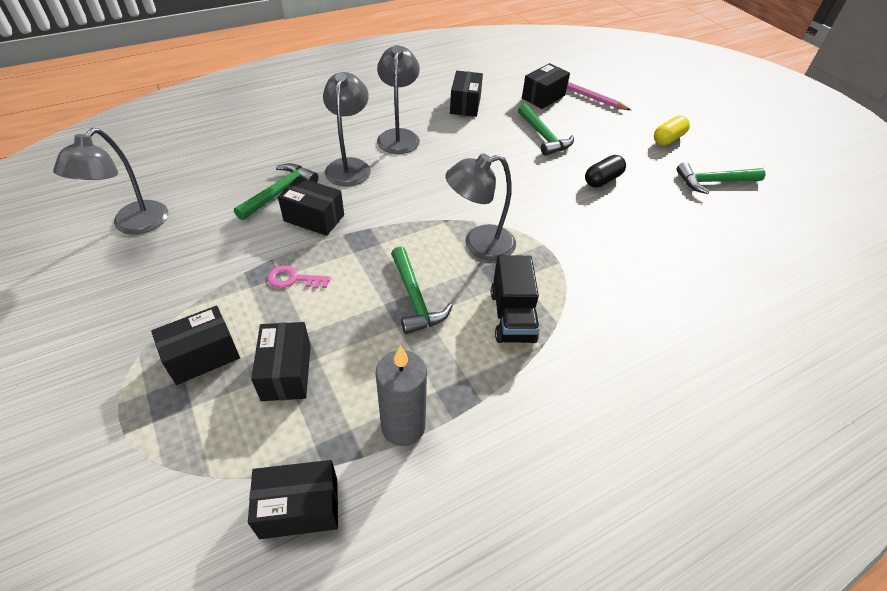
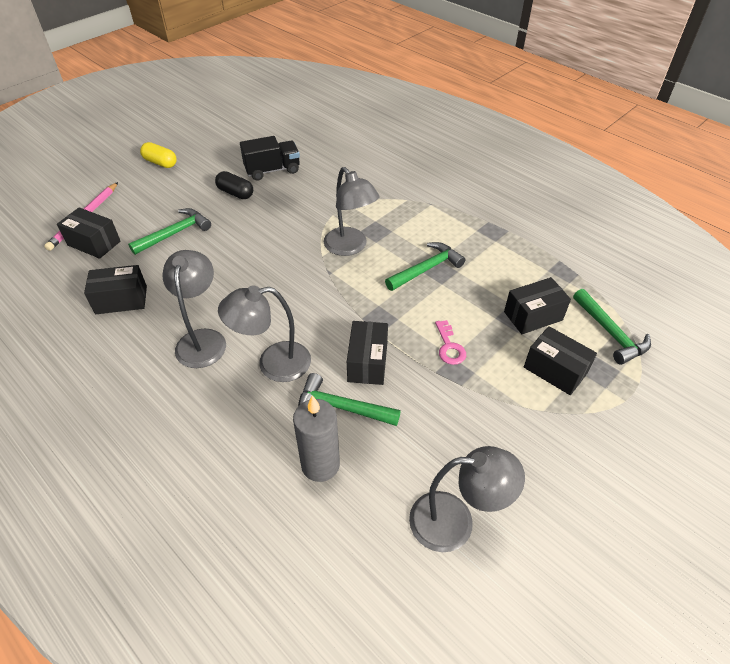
camera: 105 degrees left, 0 degrees up
black box [248,460,338,539] -> none
grey candle [376,345,427,446] -> grey candle moved to [293,396,340,482]
grey lamp [377,45,420,154] -> grey lamp turned 105 degrees clockwise [162,250,226,368]
black truck [491,255,540,343] -> black truck moved to [240,136,300,181]
green hammer [677,162,766,194] -> green hammer moved to [573,289,651,365]

